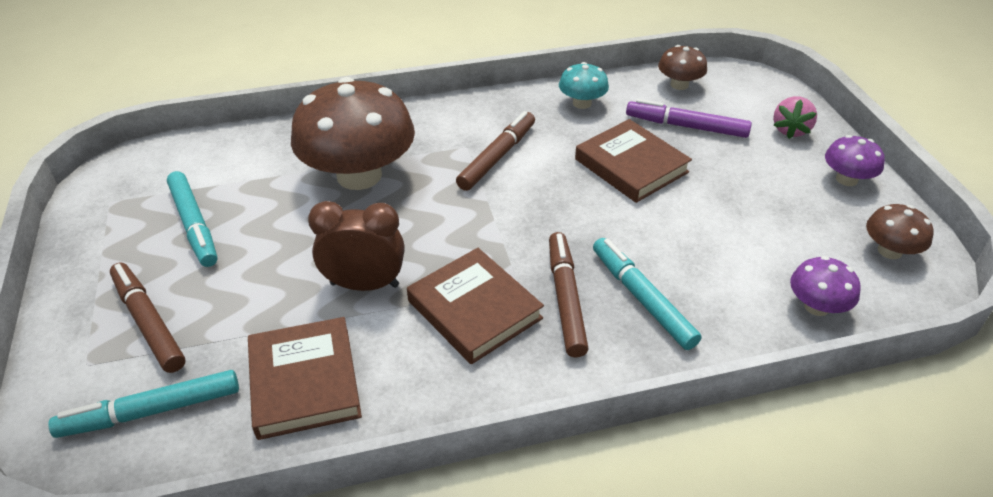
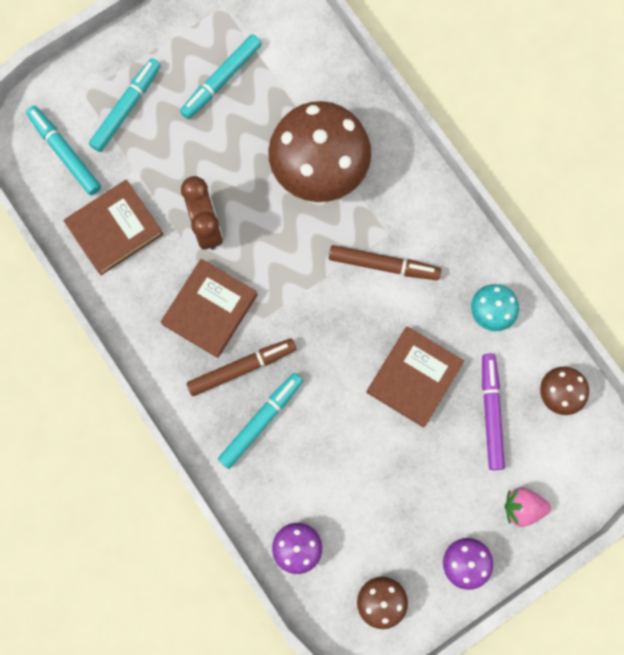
camera: 70 degrees right, 35 degrees up
brown marker [110,263,185,373] -> turquoise marker [89,58,161,152]

